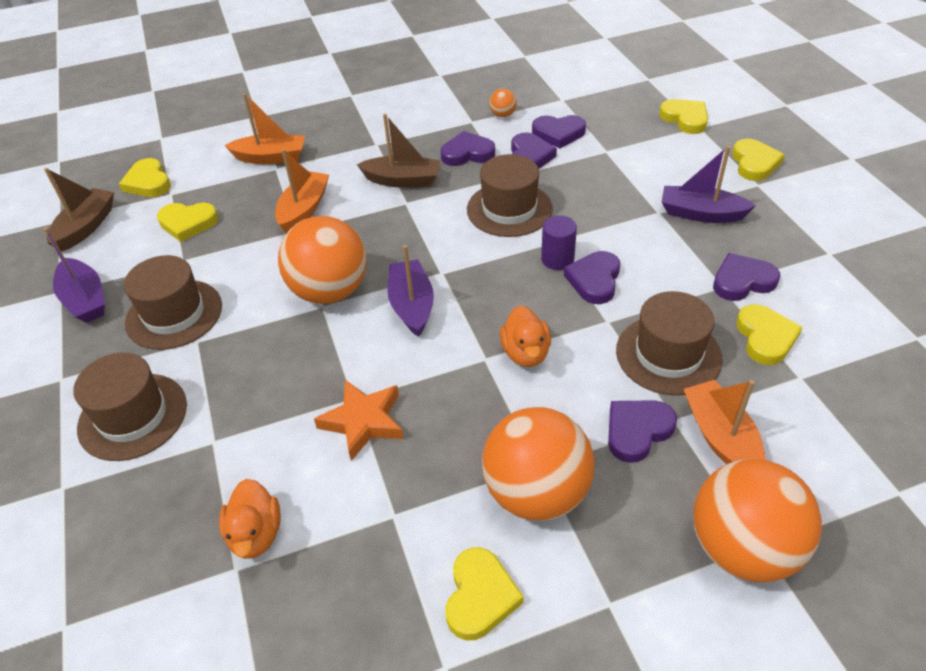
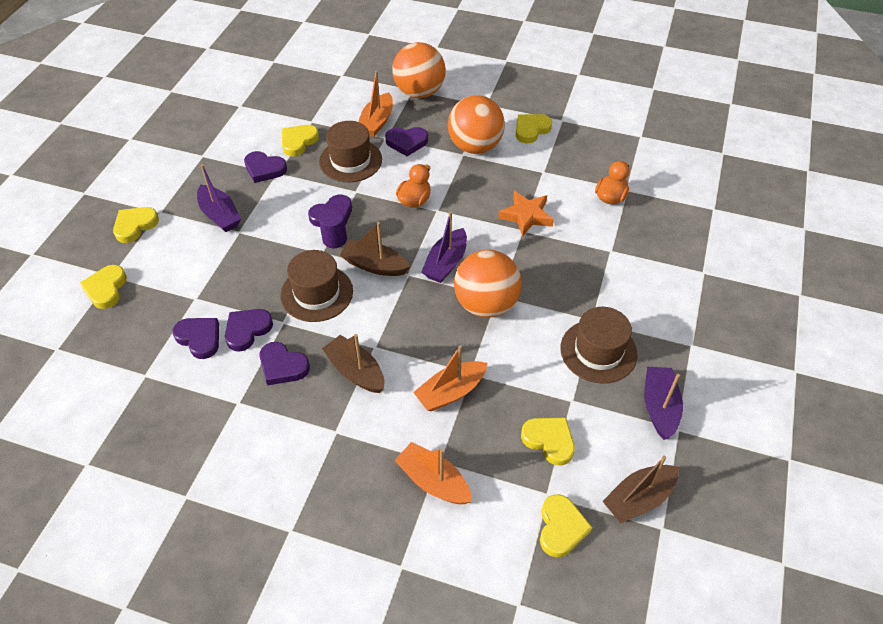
camera: 145 degrees left, 5 degrees up
brown hat [73,353,187,461] -> none
orange ball [489,89,517,117] -> none
none -> brown boat [340,222,410,276]

